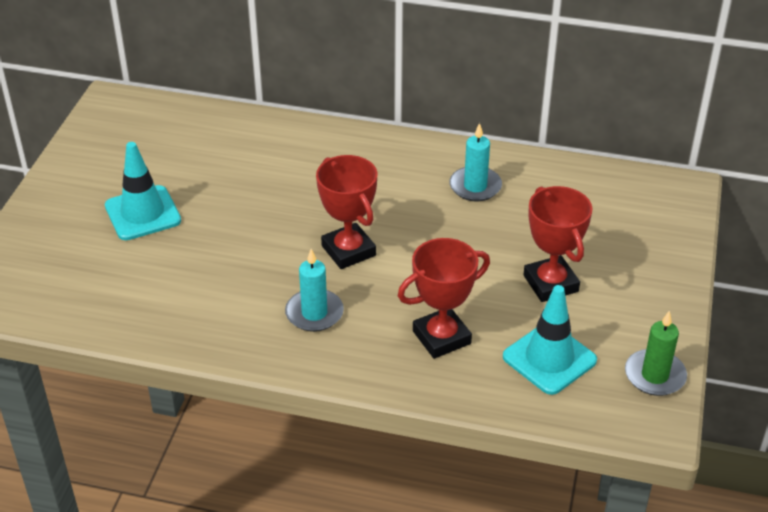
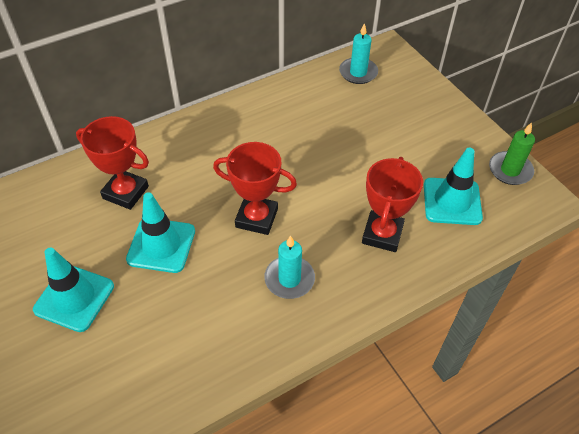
camera: 45 degrees left, 10 degrees up
turquoise candle [450,123,502,201] -> turquoise candle moved to [339,23,378,84]
red trophy [523,186,593,302] -> red trophy moved to [76,116,149,210]
none -> turquoise traffic cone [126,192,195,273]

